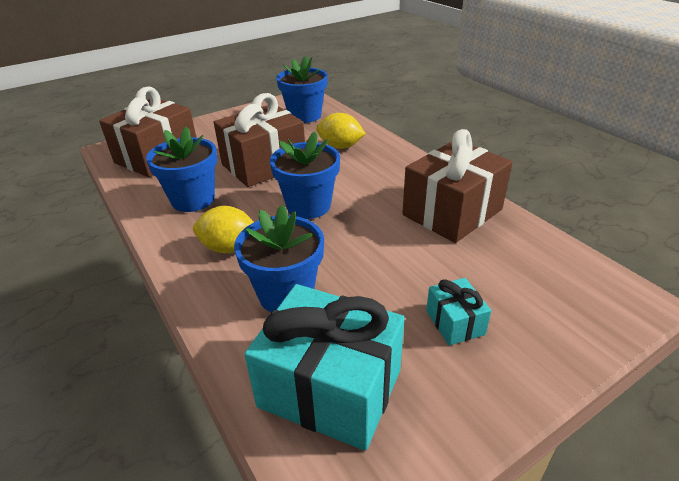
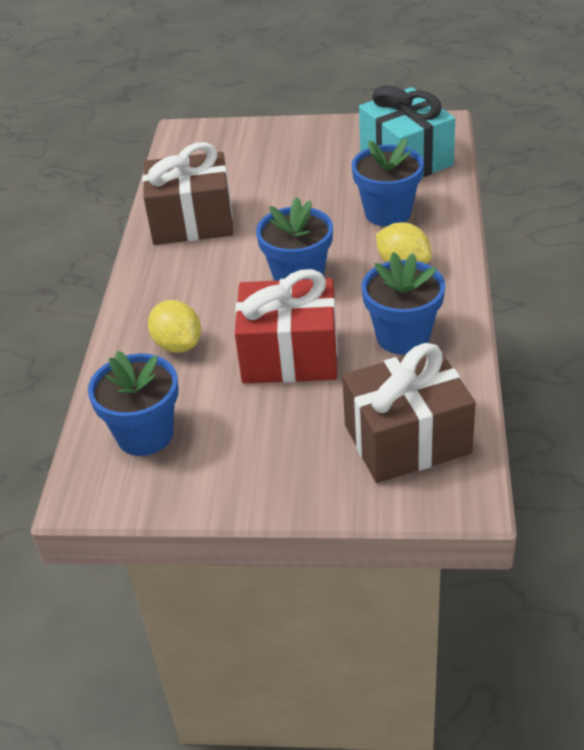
camera: 140 degrees left, 5 degrees up
brown gift [214,93,305,187] -> red gift [235,269,338,383]
turquoise gift [426,278,491,345] -> none

